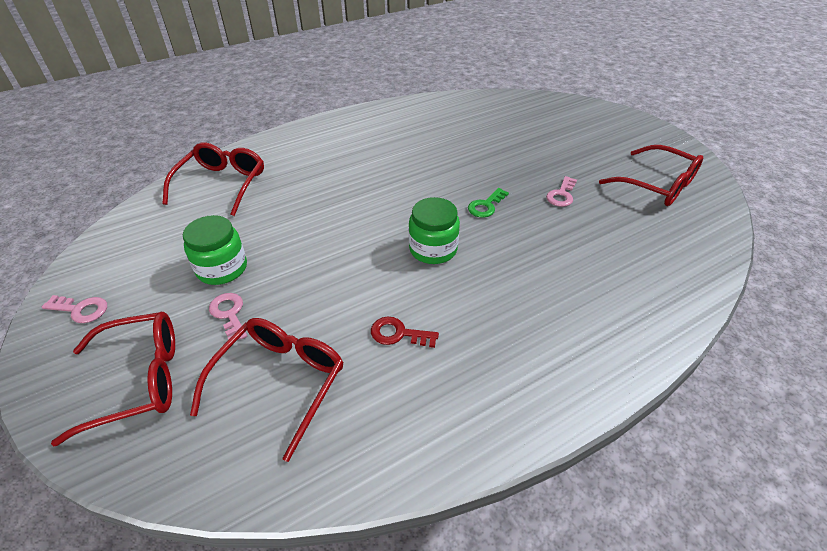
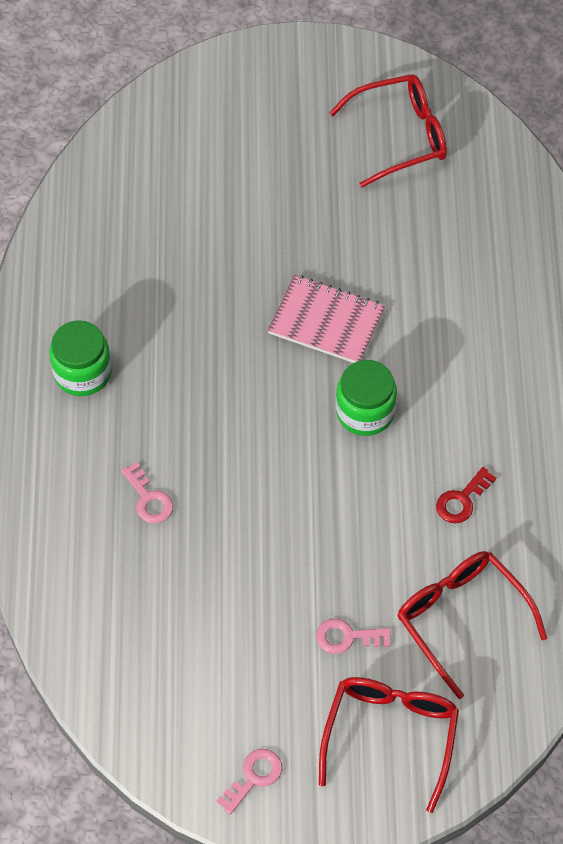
camera: 60 degrees left, 15 degrees up
red glasses [162,143,264,216] -> none
green jar [183,215,247,285] -> green jar moved to [49,320,112,396]
green key [468,188,509,218] -> pink notebook [268,275,385,363]
pink key [546,176,577,207] -> pink key moved to [121,462,173,524]

